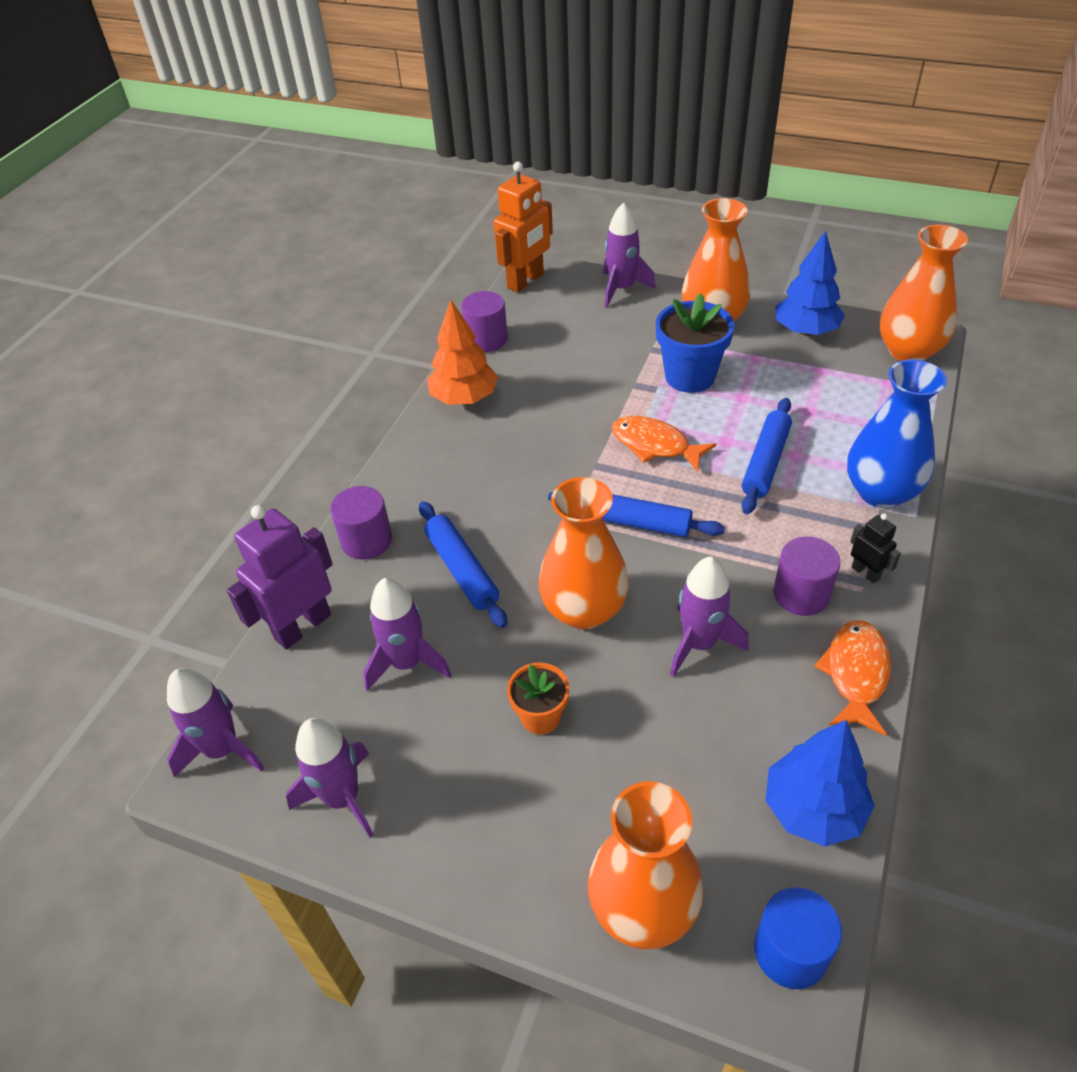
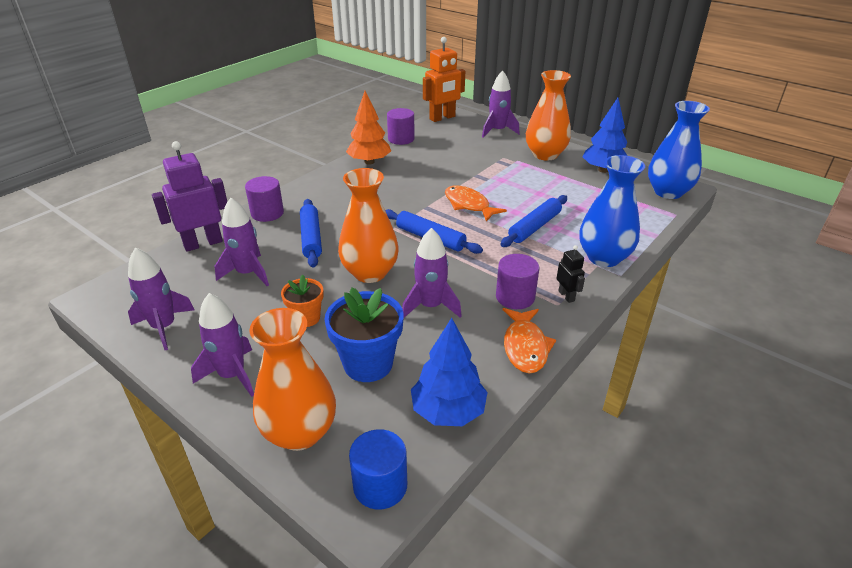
camera: 15 degrees right, 10 degrees down
purple rocket [167,668,264,778] -> purple rocket moved to [191,293,254,397]
blue flower pot [656,293,734,393] -> blue flower pot moved to [325,287,404,382]
orange fish [814,620,891,736] -> orange fish turned 150 degrees clockwise [503,308,556,373]
orange vase [880,225,968,361] -> blue vase [648,101,710,199]

